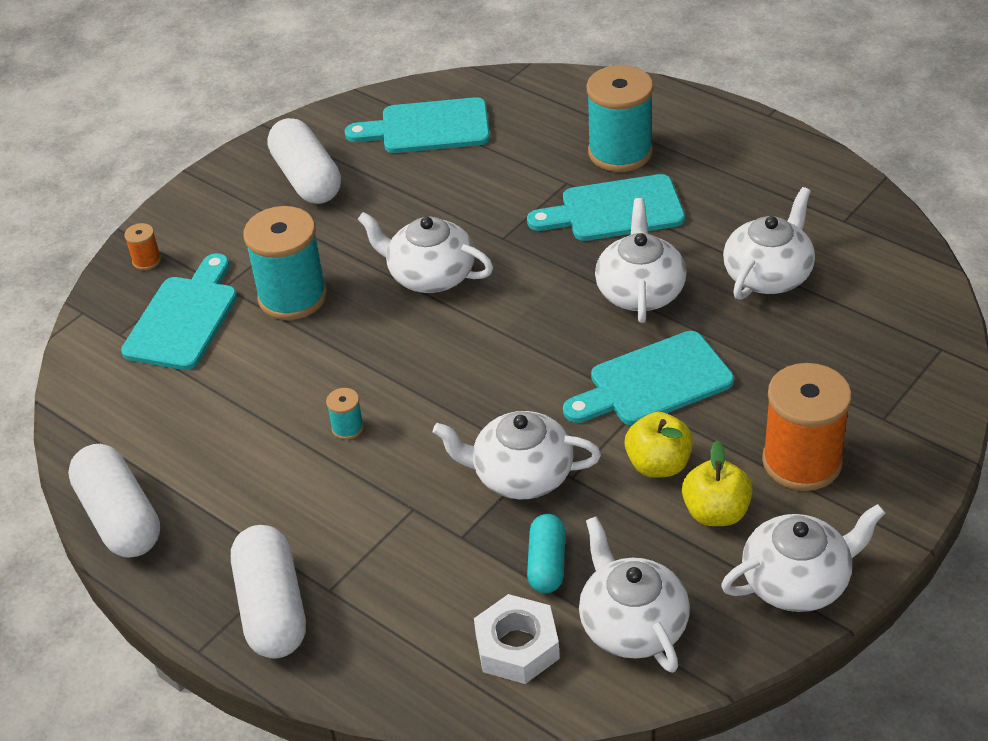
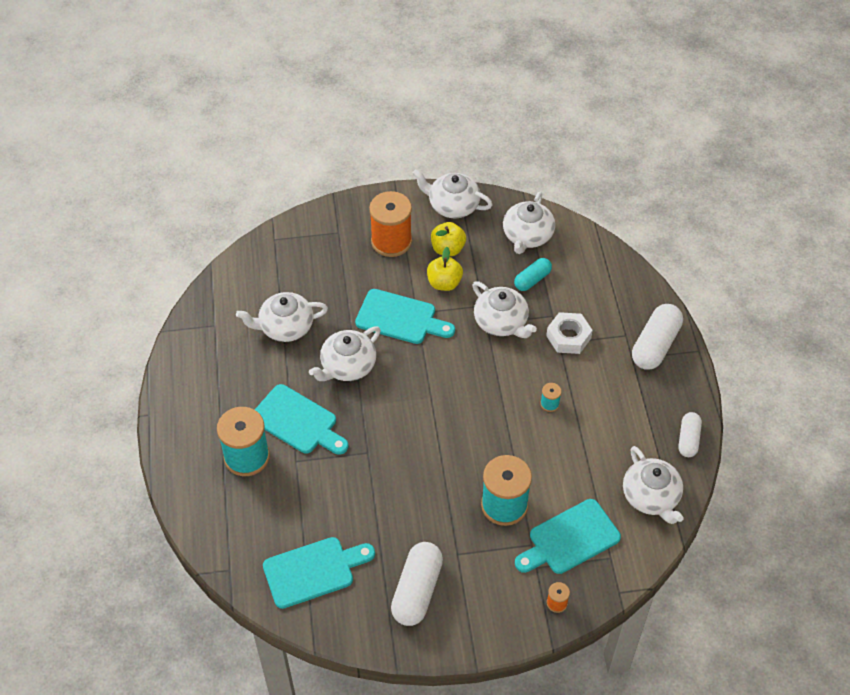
camera: 140 degrees left, 10 degrees up
white capsule [68,444,160,558] -> white capsule [679,412,702,457], size x0.60
turquoise cutting board [345,97,490,153] -> turquoise cutting board turned 60 degrees counterclockwise [263,537,375,609]
white teapot [357,212,493,293] -> white teapot moved to [623,446,684,524]
white nut [474,594,560,684] -> white nut moved to [546,312,593,354]

